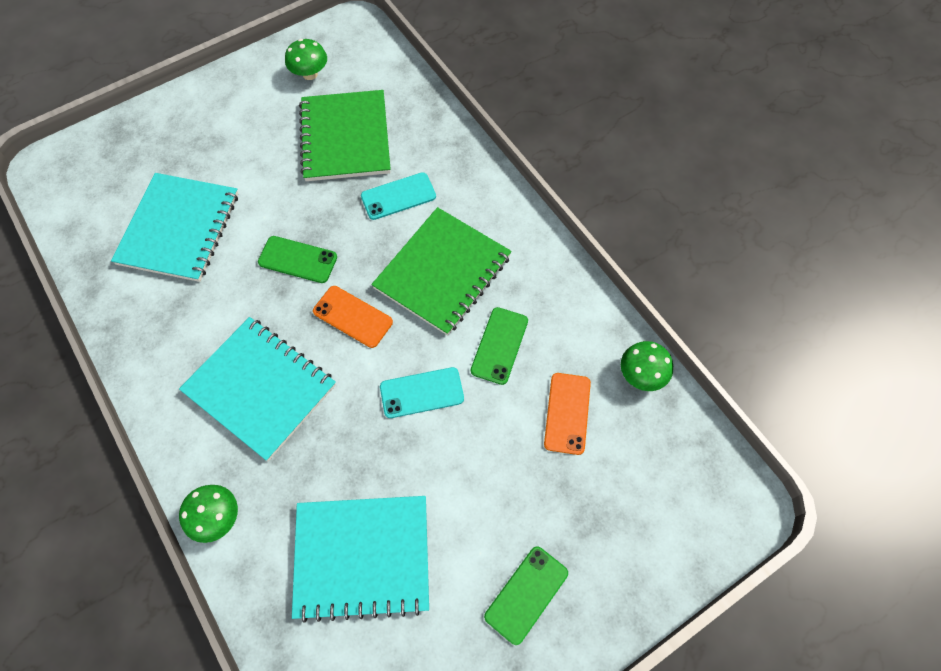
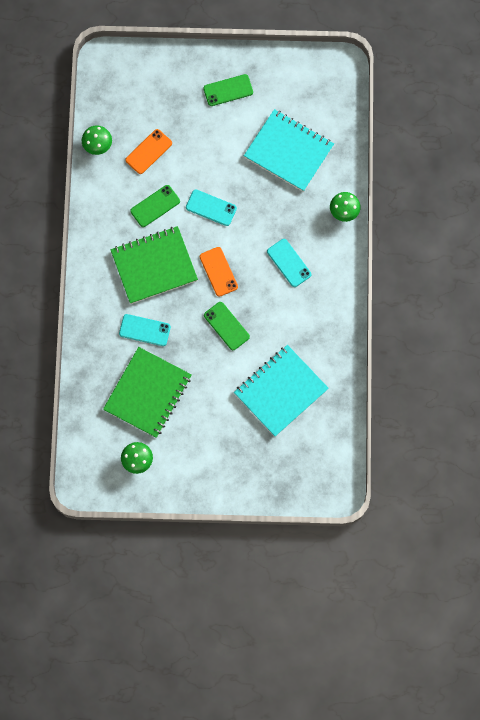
camera: 145 degrees left, 10 degrees up
turquoise notebook [179,317,336,461] -> turquoise phone [267,239,311,287]

